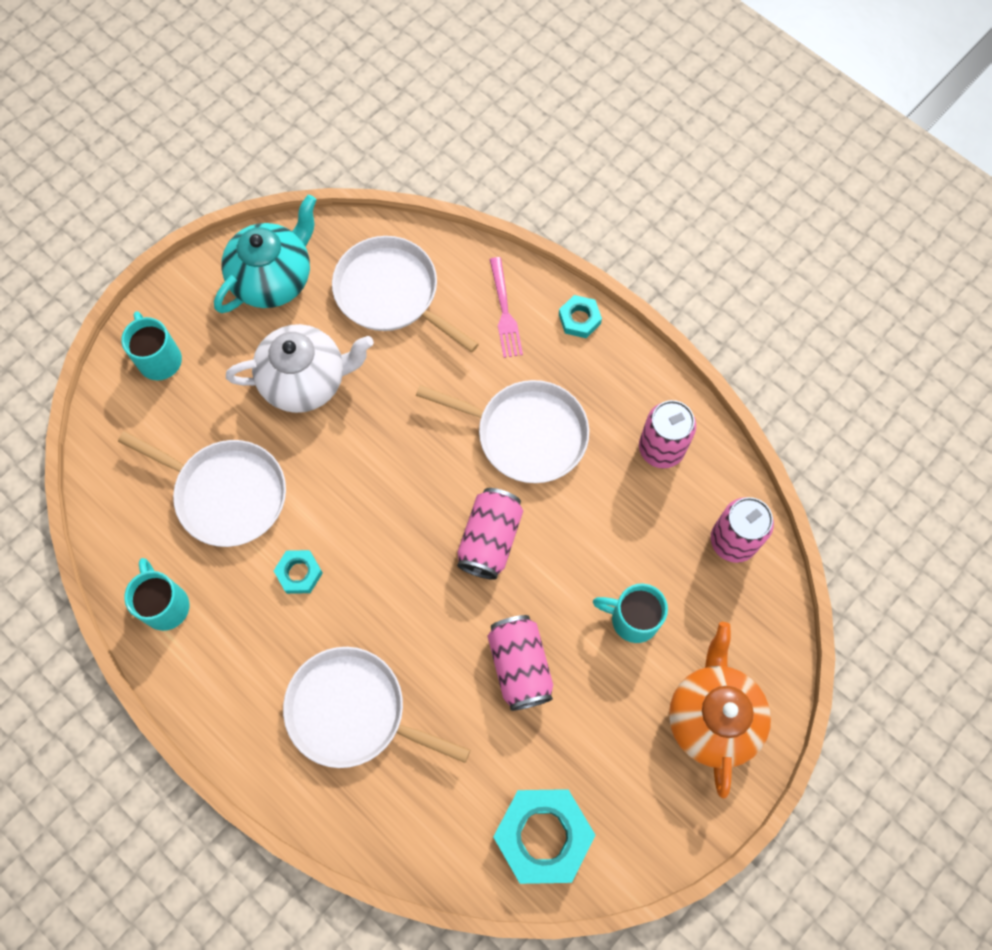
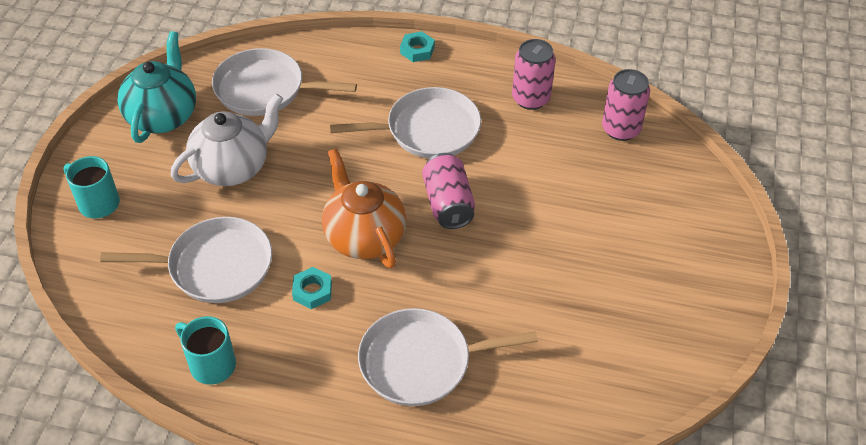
camera: 30 degrees left, 20 degrees down
pink can [488,615,553,711] -> none
pink fork [490,257,523,358] -> none
turquoise nut [493,789,595,884] -> none
turquoise mug [593,583,668,643] -> none
orange teapot [669,622,771,798] -> orange teapot moved to [322,149,406,268]

